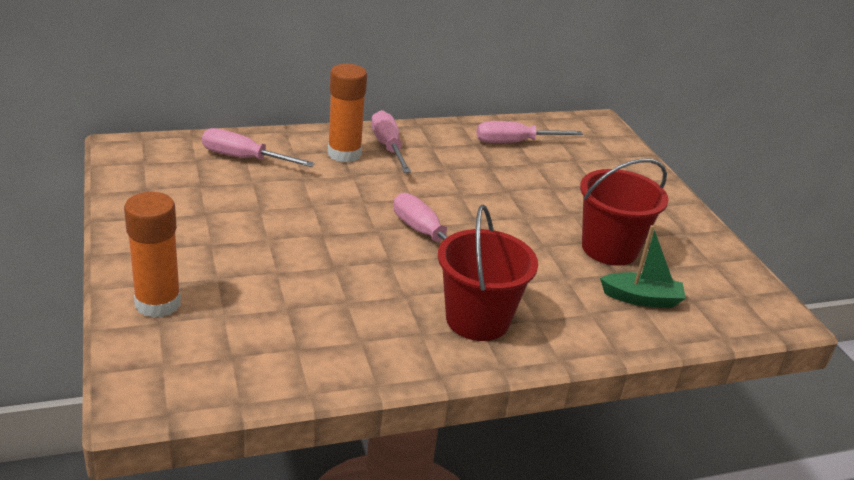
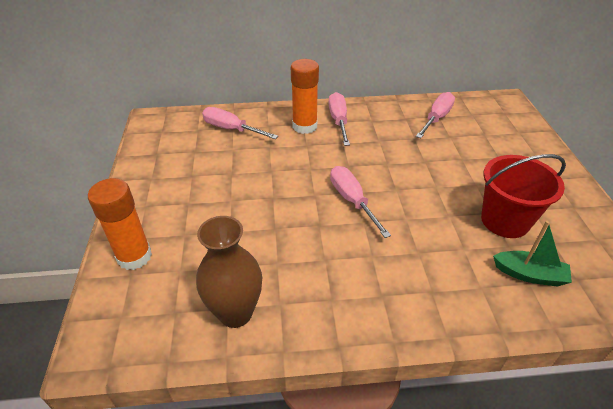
camera: 15 degrees right, 10 degrees up
red bucket [438,205,538,341] -> none
pink screwdriver [477,121,583,143] -> pink screwdriver turned 120 degrees clockwise [416,92,455,138]
none -> brown vase [196,216,262,328]

